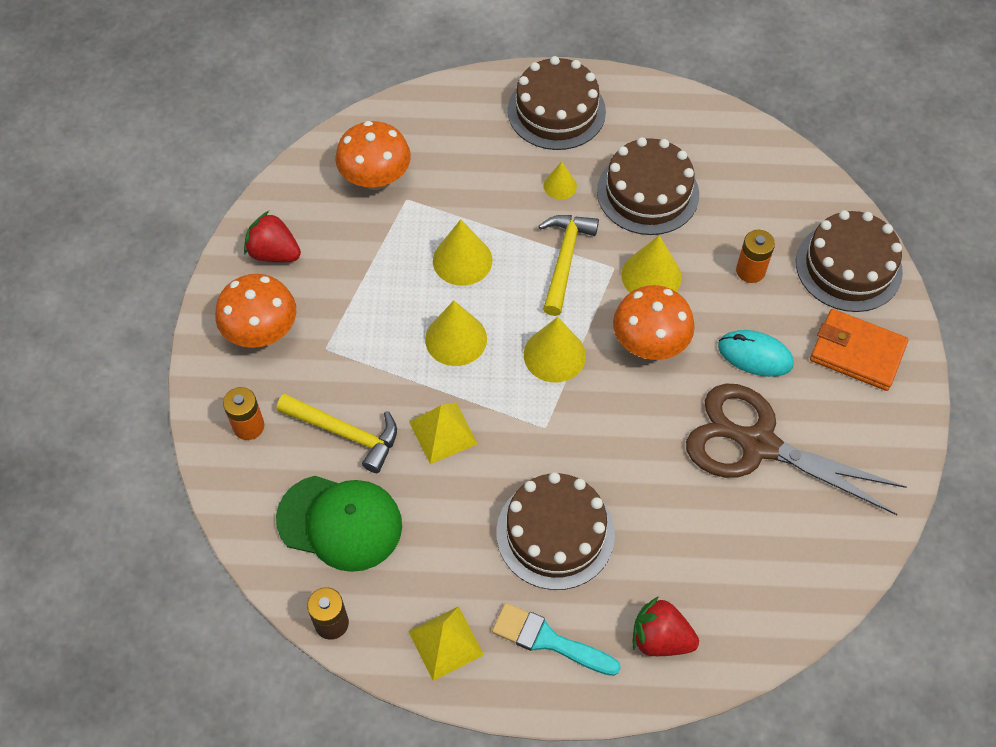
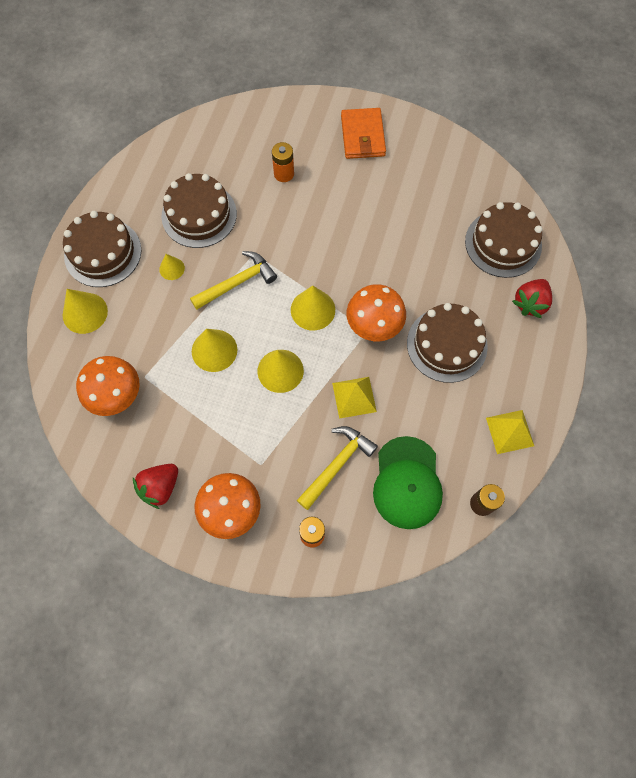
camera: 75 degrees left, 10 degrees up
green cap [276,476,402,572] -> green cap turned 150 degrees clockwise [373,436,443,529]
turquoise brush [492,603,621,676] -> none
yellow hammer [538,215,599,316] -> yellow hammer turned 120 degrees clockwise [190,251,277,310]
orange mushroom [613,285,695,360] -> orange mushroom moved to [347,284,406,341]
yellow cone [621,235,682,293] -> yellow cone moved to [63,289,108,334]
brown scissors [686,384,906,515] -> none
turquoise mouse [718,330,794,377] -> none
brown cake [796,210,903,312] -> brown cake moved to [465,202,542,278]
orange wallet [810,309,908,391] -> orange wallet turned 45 degrees counterclockwise [341,108,386,159]

